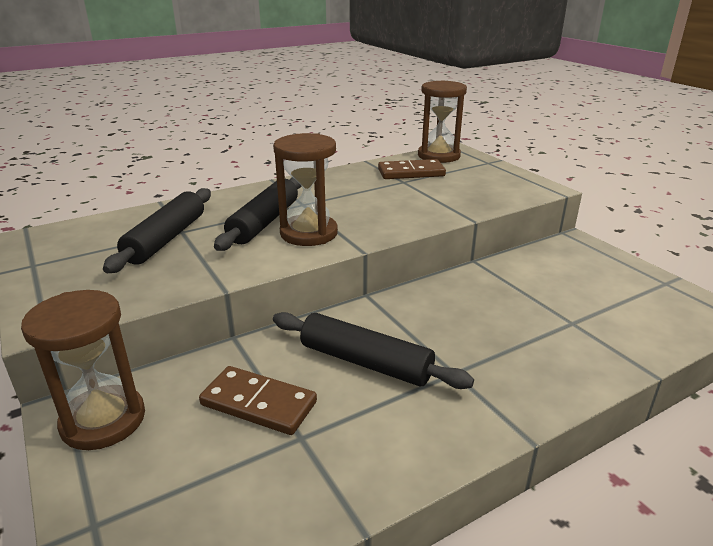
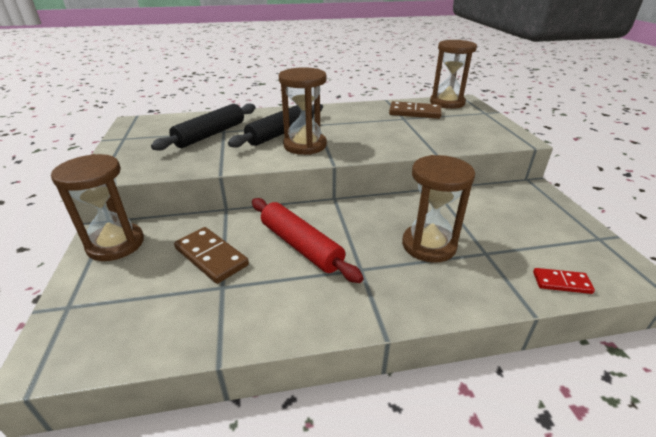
camera: 20 degrees right, 5 degrees up
black rolling pin [273,312,474,389] -> red rolling pin [252,198,364,283]
none -> brown hourglass [402,155,475,263]
none -> red domino [533,268,595,294]

